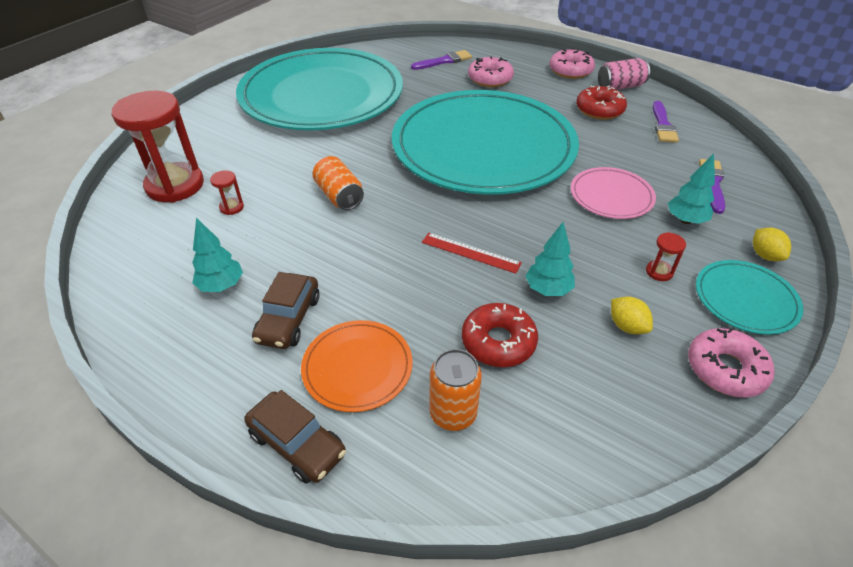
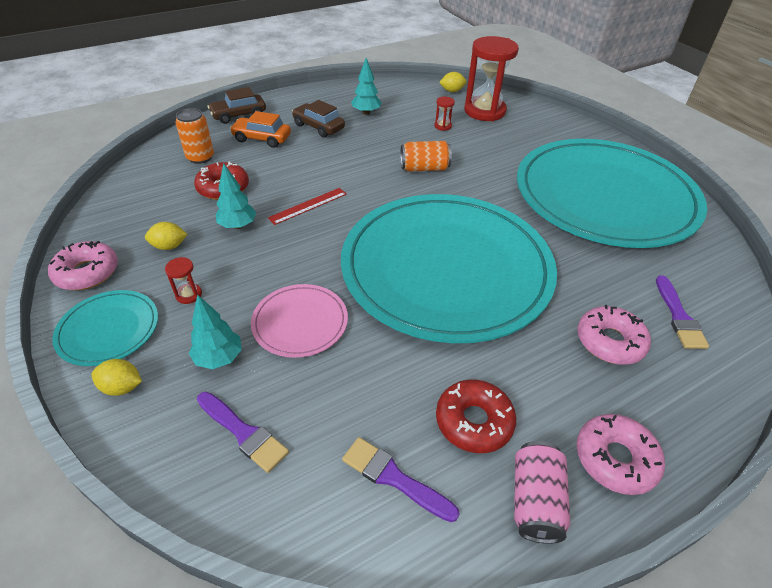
camera: 115 degrees right, 0 degrees up
orange plate [301,320,413,412] -> orange car [230,111,291,148]
none -> yellow lemon [439,72,466,92]

